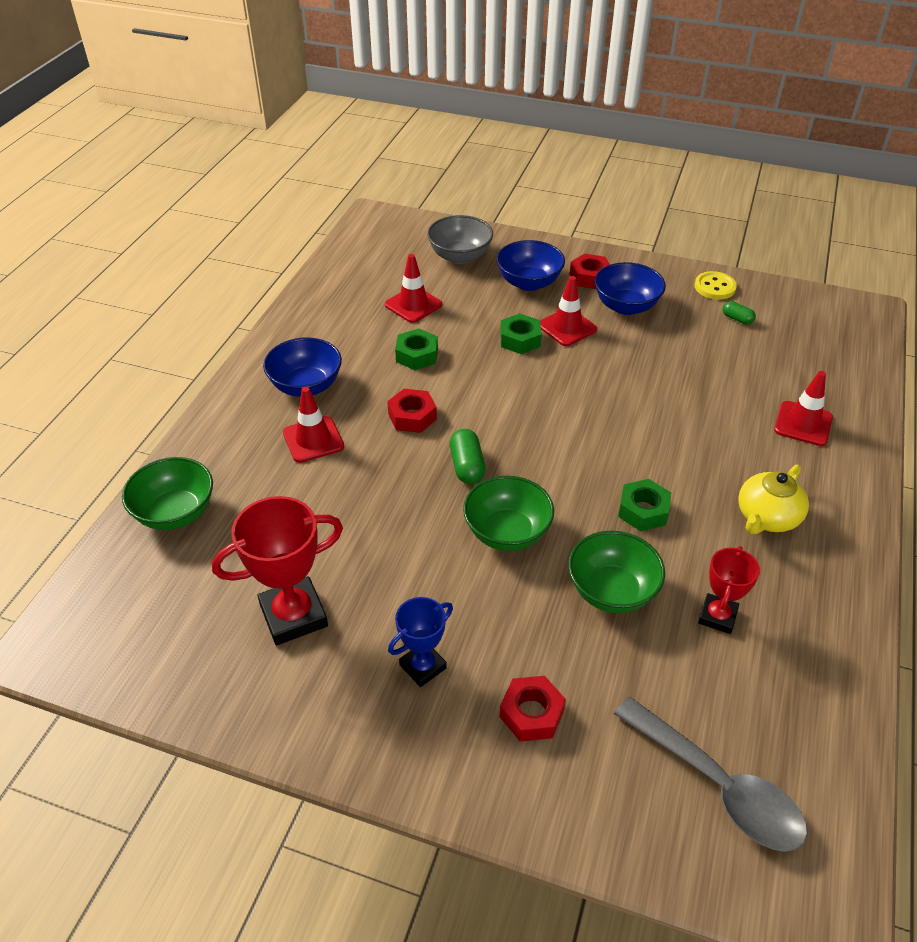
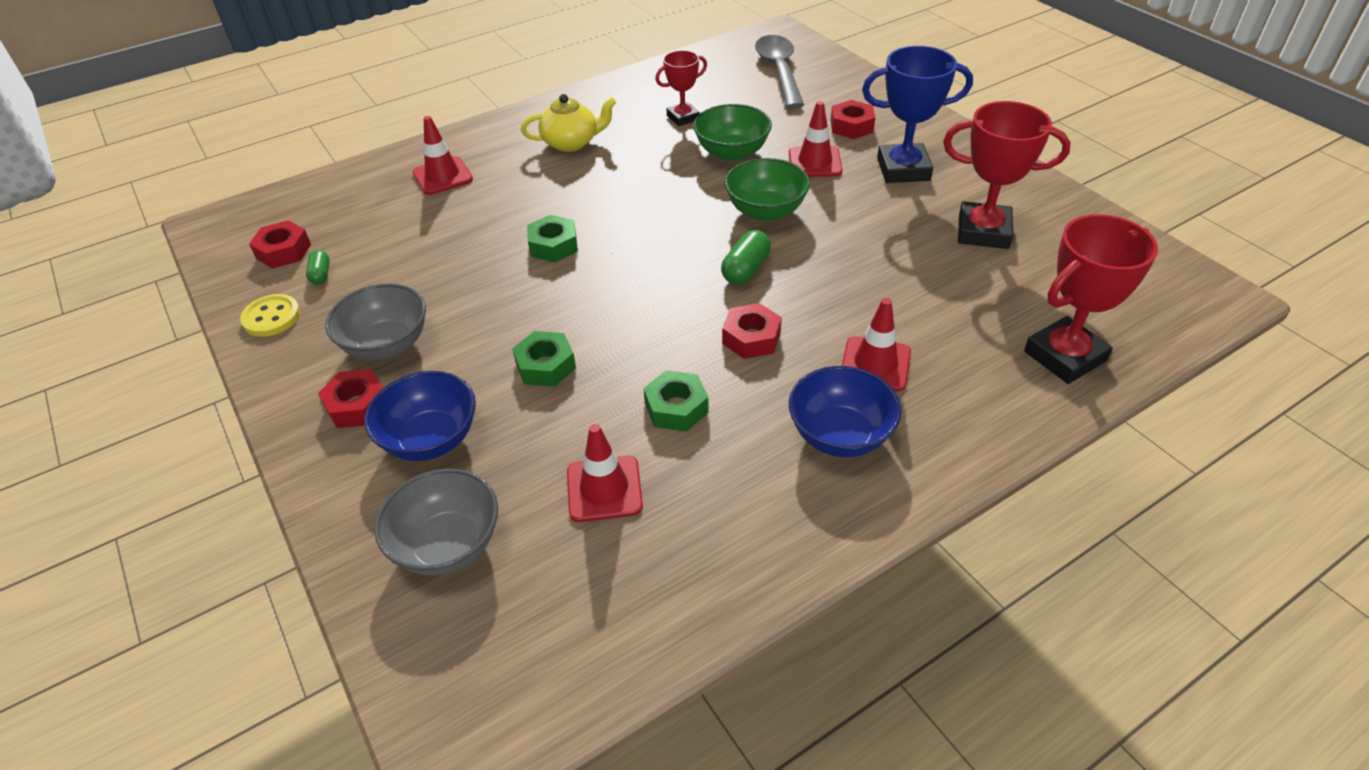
camera: 140 degrees left, 0 degrees up
green bowl [122,457,213,530] -> red trophy [1024,214,1158,384]
blue trophy [388,597,453,687] -> blue trophy [862,46,973,183], size x1.67
red traffic cone [540,276,597,346] -> red traffic cone moved to [789,101,842,177]
blue bowl [595,262,666,315] -> grey bowl [325,284,426,360]
green nut [618,479,671,531] -> green nut moved to [527,215,578,262]
none -> red nut [249,220,311,269]

